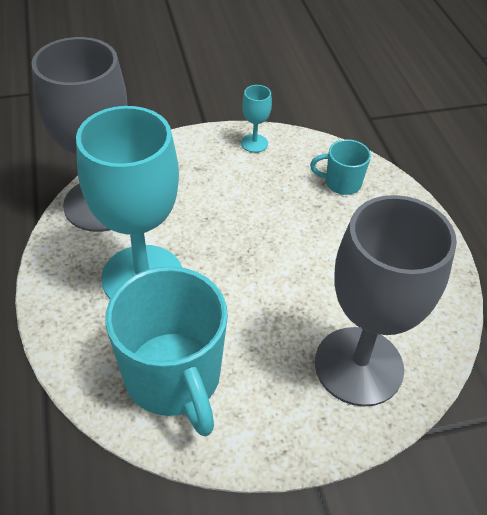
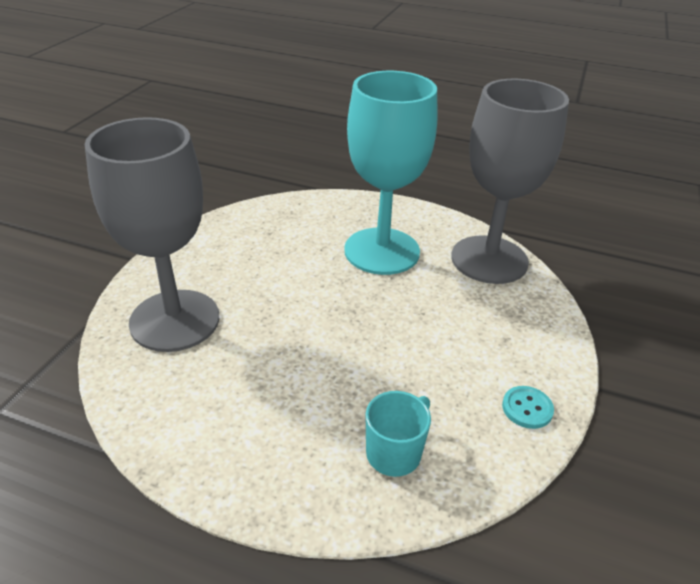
camera: 125 degrees right, 10 degrees down
turquoise mug [105,266,228,437] -> none
turquoise goblet [241,85,272,153] -> turquoise button [502,386,554,429]

